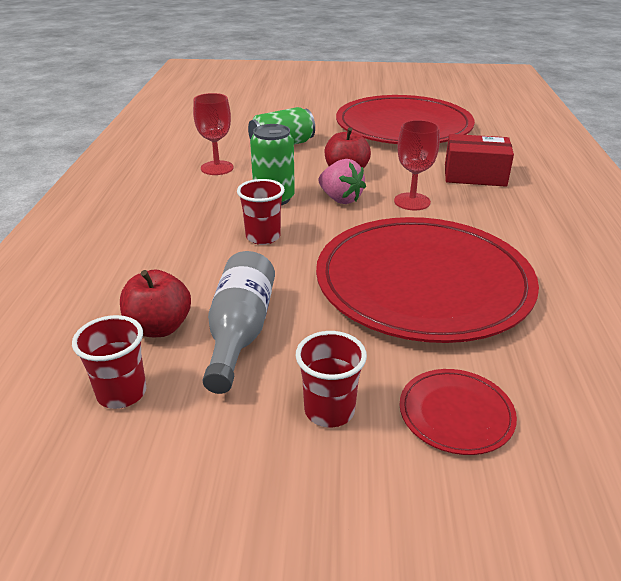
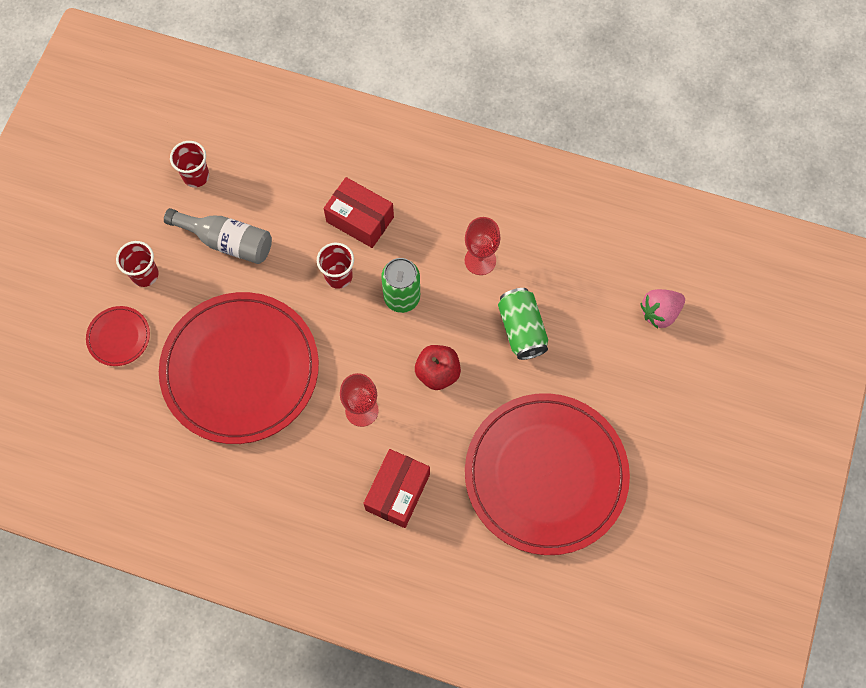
camera: 105 degrees right, 35 degrees up
red apple [120,270,191,337] -> none
pink strawberry [319,159,366,204] -> pink strawberry moved to [640,289,685,329]
none -> red box [324,177,394,248]

